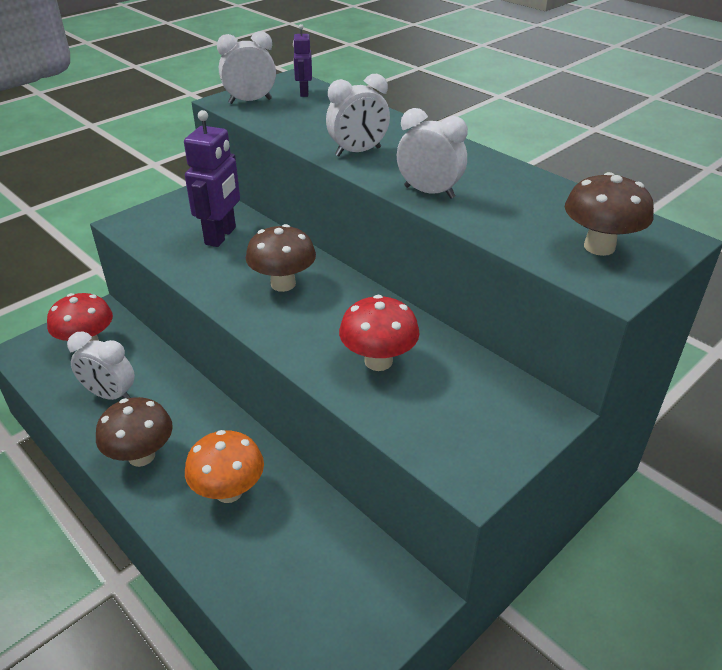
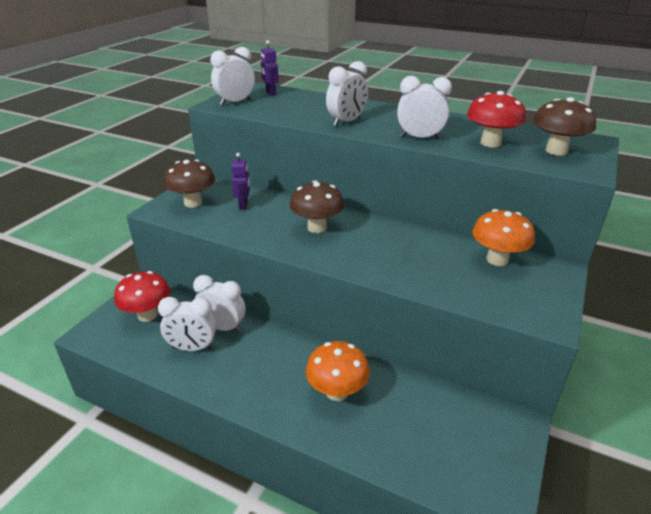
camera: 20 degrees left, 5 degrees down
brown mushroom [96,397,173,467] -> brown mushroom moved to [164,159,215,208]
purple robot [184,110,240,247] -> purple robot [232,153,250,210], size x0.54
red mushroom [339,295,420,371] -> red mushroom moved to [467,91,526,147]
none -> white clock [193,275,246,332]
none -> orange mushroom [472,209,535,266]

